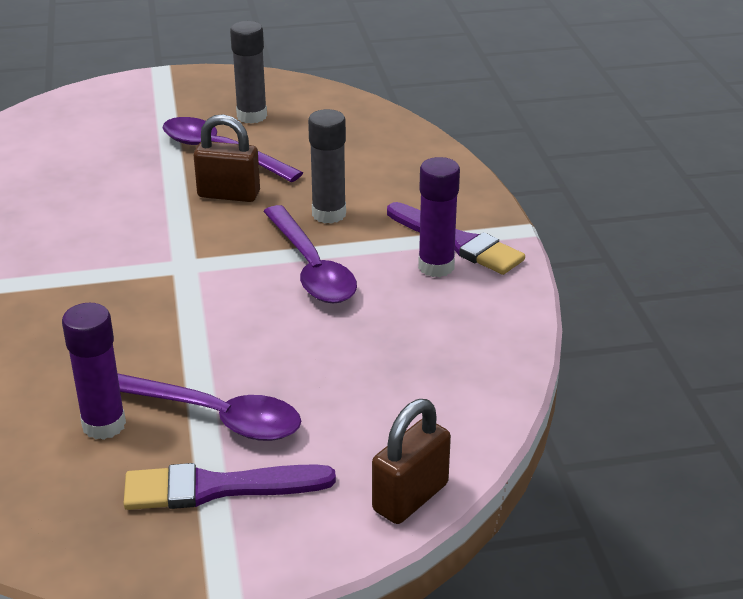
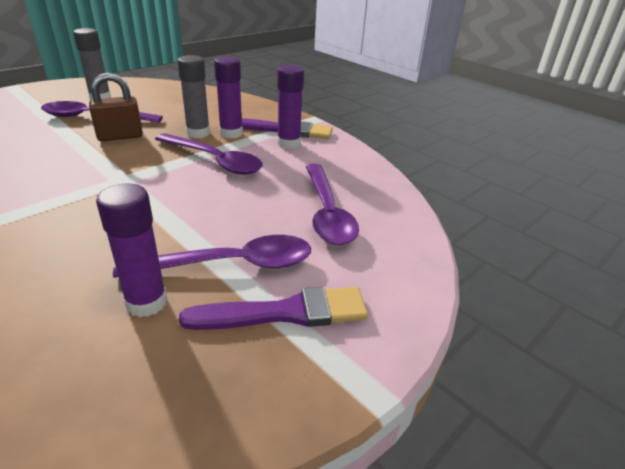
camera: 35 degrees left, 0 degrees up
purple brush [123,463,336,510] -> purple brush turned 150 degrees counterclockwise [179,287,368,330]
brown padlock [372,399,451,524] -> none
none -> purple glue stick [214,56,243,139]
none -> purple spoon [306,164,359,245]

